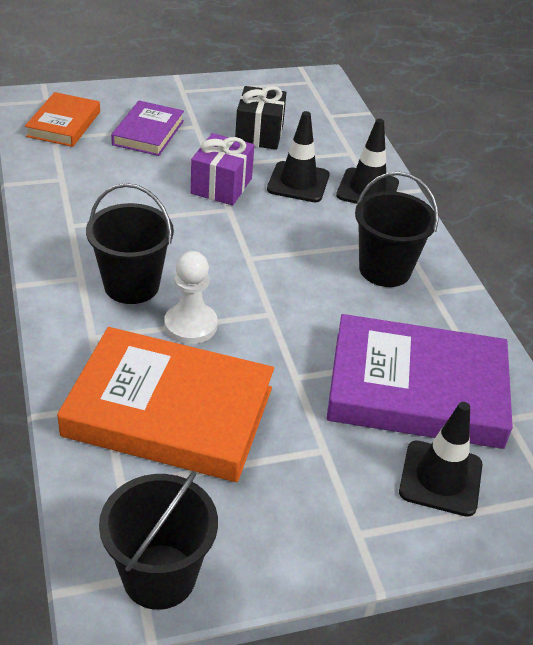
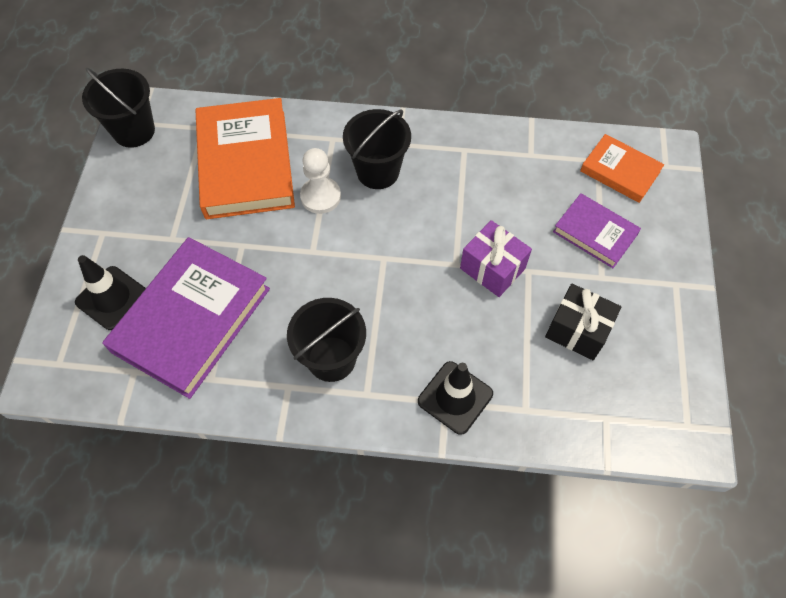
camera: 115 degrees right, 20 degrees up
orange book [57,327,274,482] -> orange book turned 45 degrees counterclockwise [196,98,295,219]
black traffic cone [267,111,330,202] -> none

